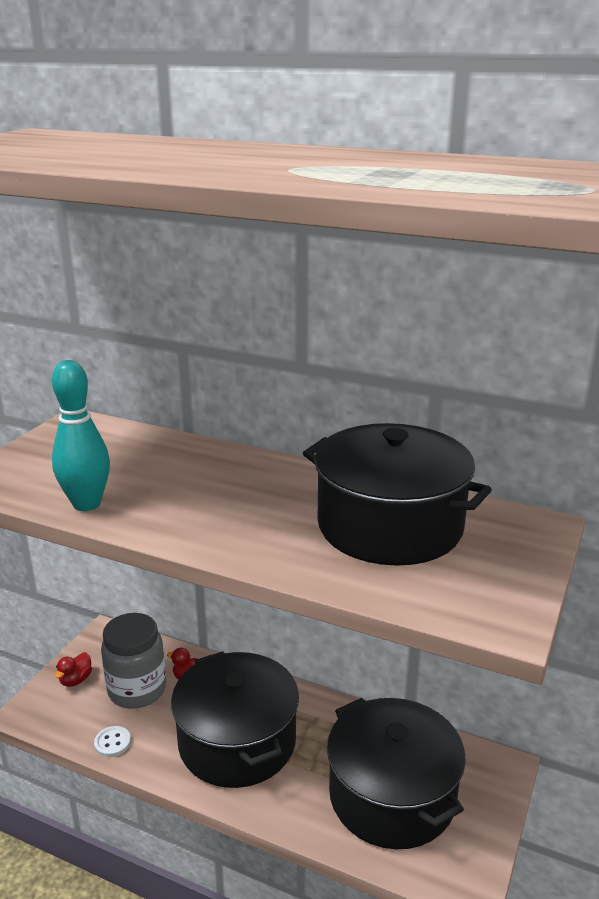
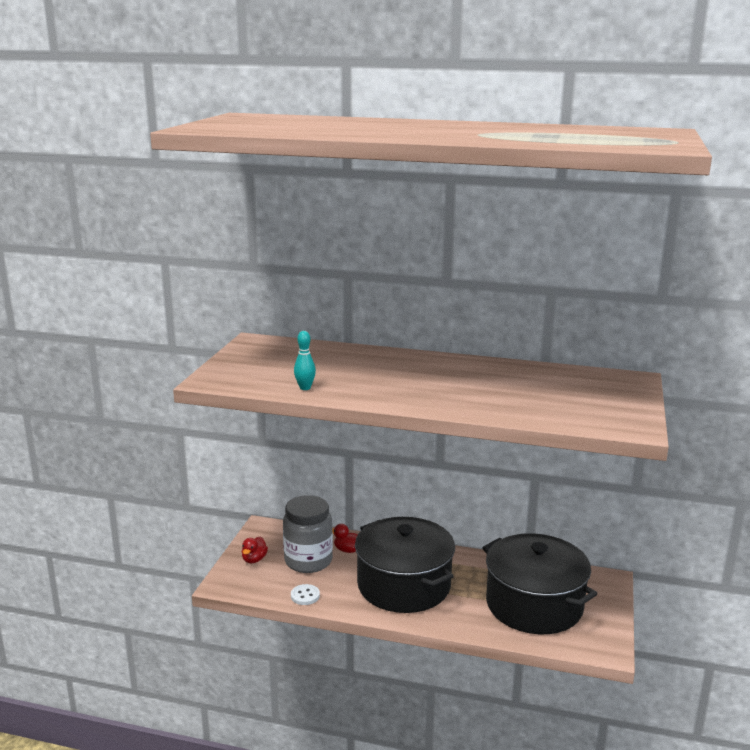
camera: 10 degrees left, 5 degrees down
turquoise bowling pin [52,360,110,511] -> turquoise bowling pin [294,331,316,390], size x0.52
black pot [303,423,492,566] -> none

